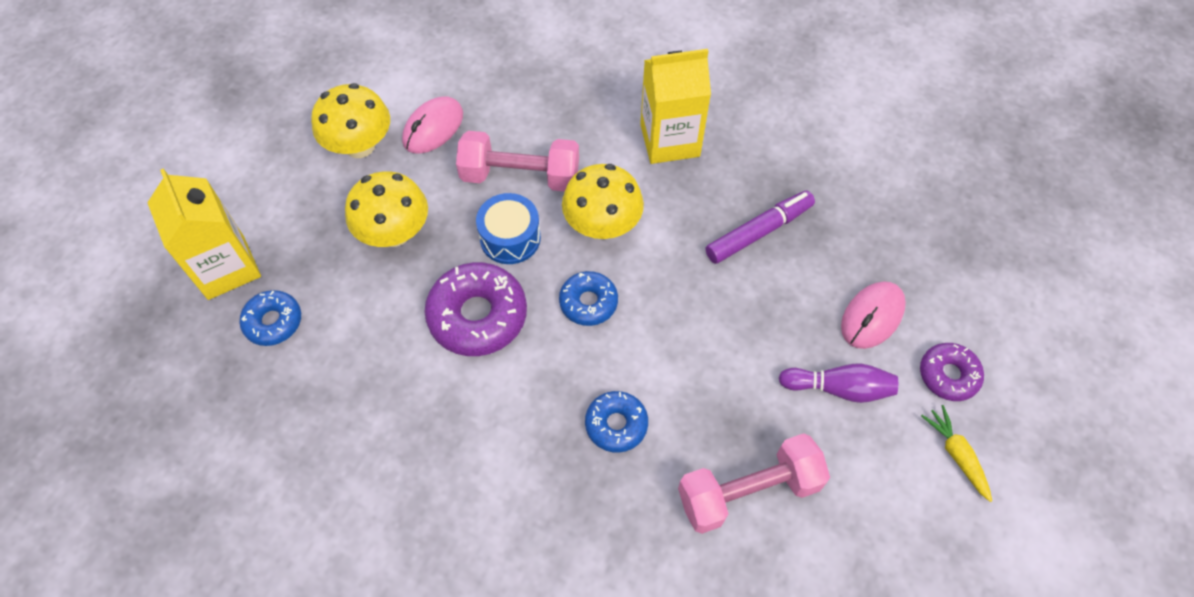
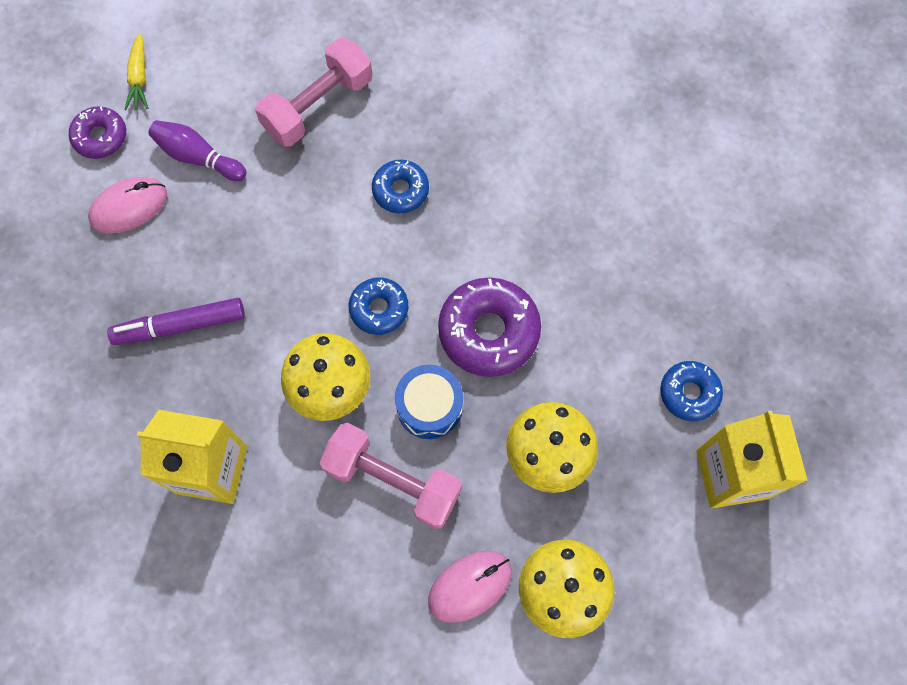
camera: 160 degrees left, 10 degrees up
pink dumbbell [678,433,830,534] -> pink dumbbell turned 45 degrees counterclockwise [255,38,373,146]

